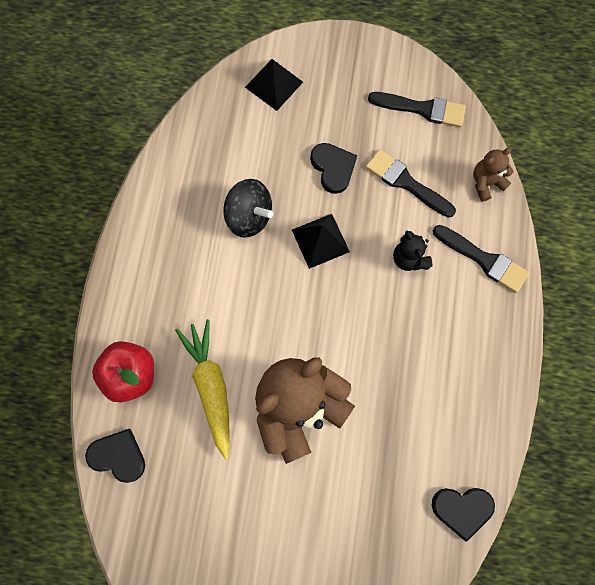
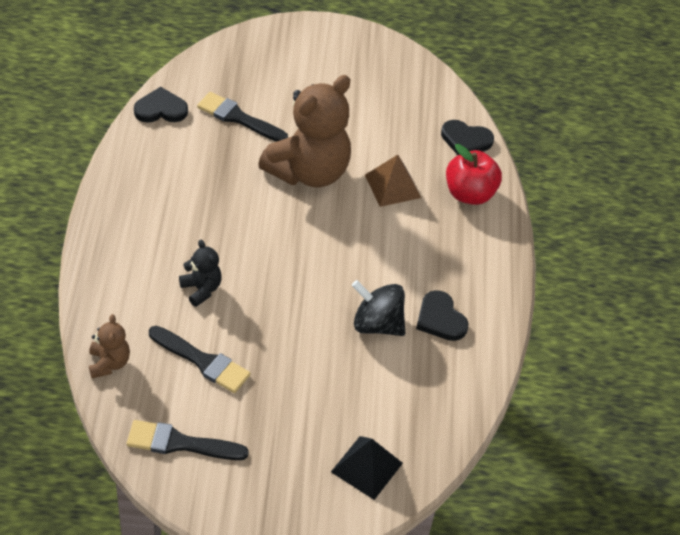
camera: 170 degrees right, 25 degrees down
yellow carrot [175,319,230,459] -> brown pyramid [365,155,421,207]
black pyramid [292,214,350,269] -> none
black heart [310,143,357,194] -> black heart moved to [416,290,468,341]
black brush [433,225,529,293] -> black brush moved to [197,92,288,142]
brown teddy bear [473,148,513,202] -> brown teddy bear turned 60 degrees counterclockwise [89,314,130,378]

